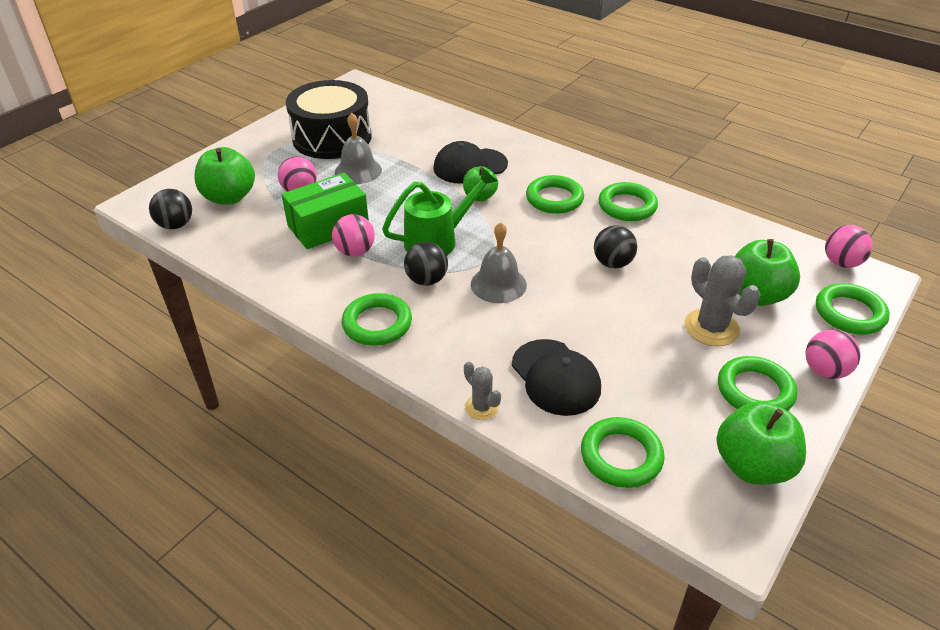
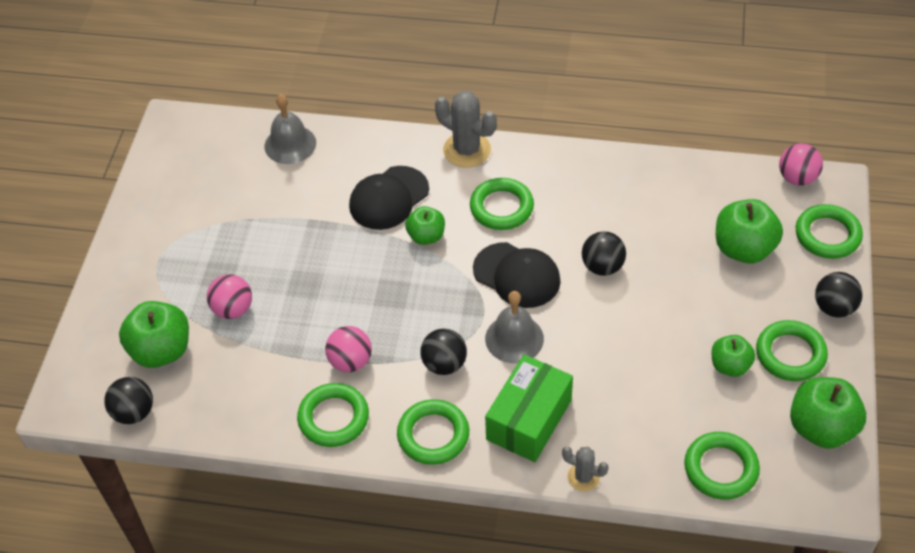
camera: 25 degrees left, 10 degrees up
green box [281,173,369,249] -> green box moved to [485,354,573,462]
black drum [286,80,372,159] -> none
grey bell [335,113,382,184] -> grey bell moved to [265,94,316,164]
green watering can [382,167,497,255] -> none
black cap [512,339,601,416] -> black cap moved to [473,242,561,308]
green ring [598,182,658,221] -> green ring moved to [297,383,369,447]
grey cactus [684,255,761,346] -> grey cactus moved to [435,91,497,168]
pink ball [806,329,861,379] -> black ball [815,272,863,318]
none -> green apple [712,335,755,377]

